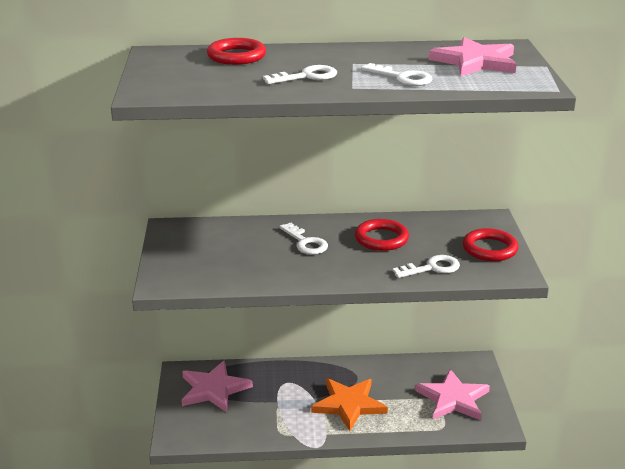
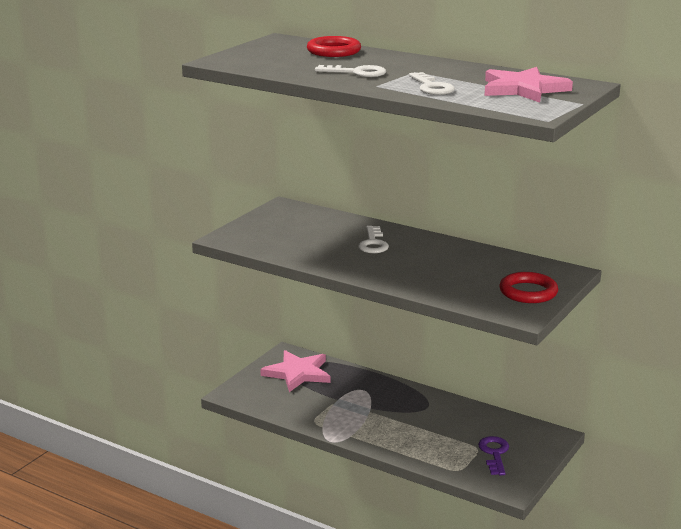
camera: 35 degrees right, 5 degrees down
orange star [311,378,388,431] -> none
red ring [355,219,409,251] -> none
white key [393,255,460,278] -> none
pink star [415,369,490,420] -> purple key [478,436,509,475]

